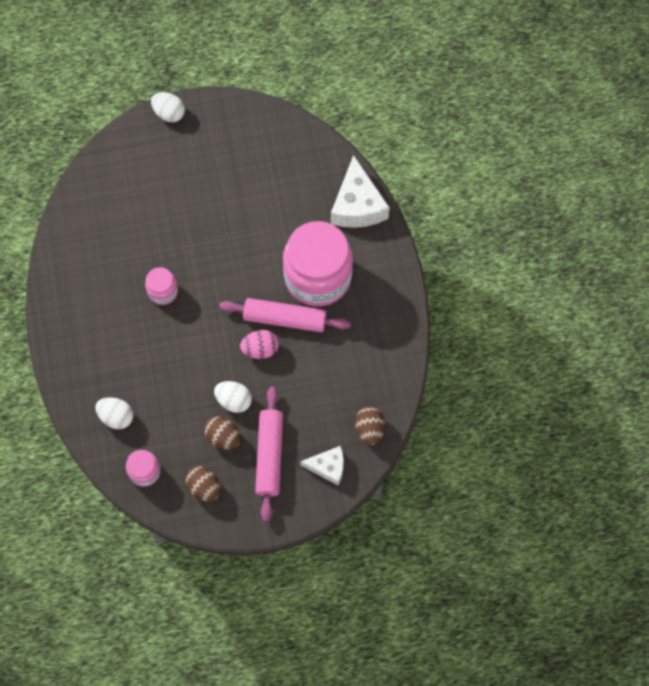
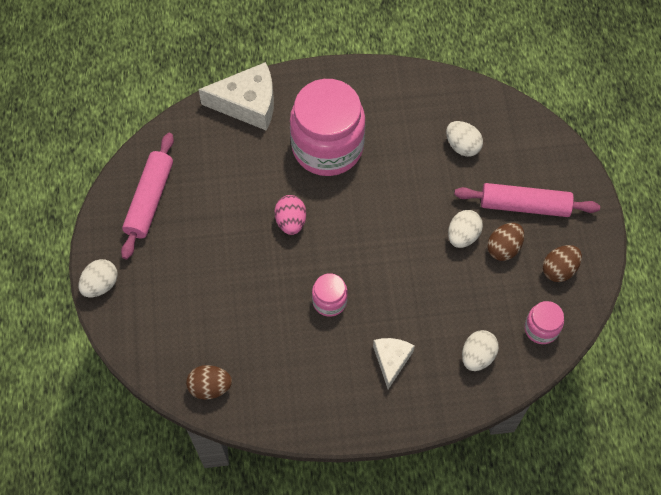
camera: 85 degrees left, 5 degrees down
pink rolling pin [219,298,351,332] -> pink rolling pin moved to [121,133,174,259]
pink egg [240,330,279,359] -> pink egg moved to [275,195,306,235]
white cheese [300,446,344,485] -> white cheese moved to [373,338,415,389]
brown egg [355,406,385,445] -> brown egg moved to [186,365,232,399]
none -> white egg [446,121,483,157]

